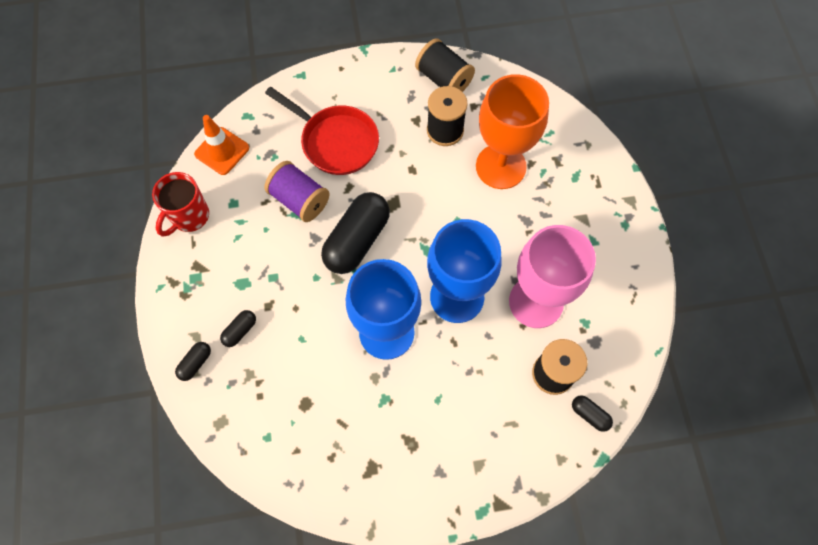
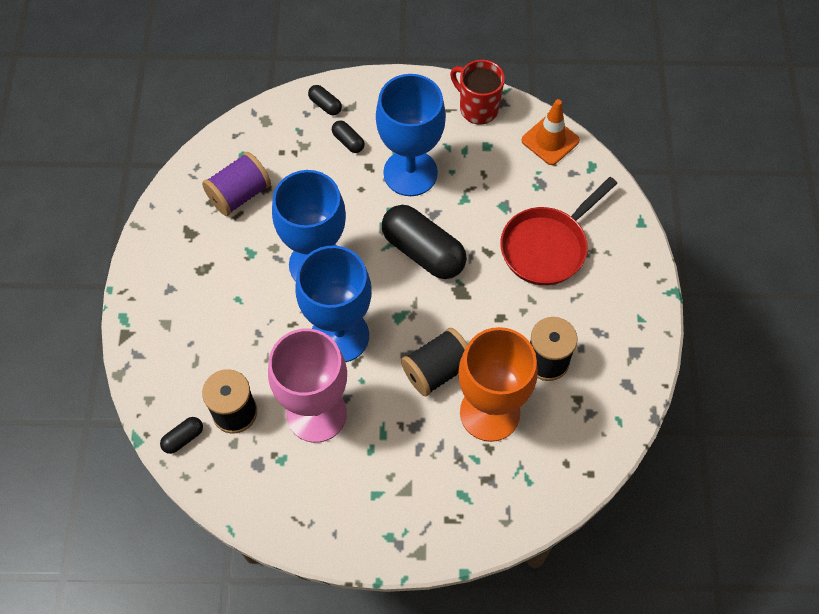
camera: 100 degrees right, 5 degrees down
purple spool [265,161,330,222] -> purple spool moved to [202,152,271,216]
black spool [415,38,475,92] -> black spool moved to [401,328,468,397]
none -> blue goblet [376,74,446,196]

